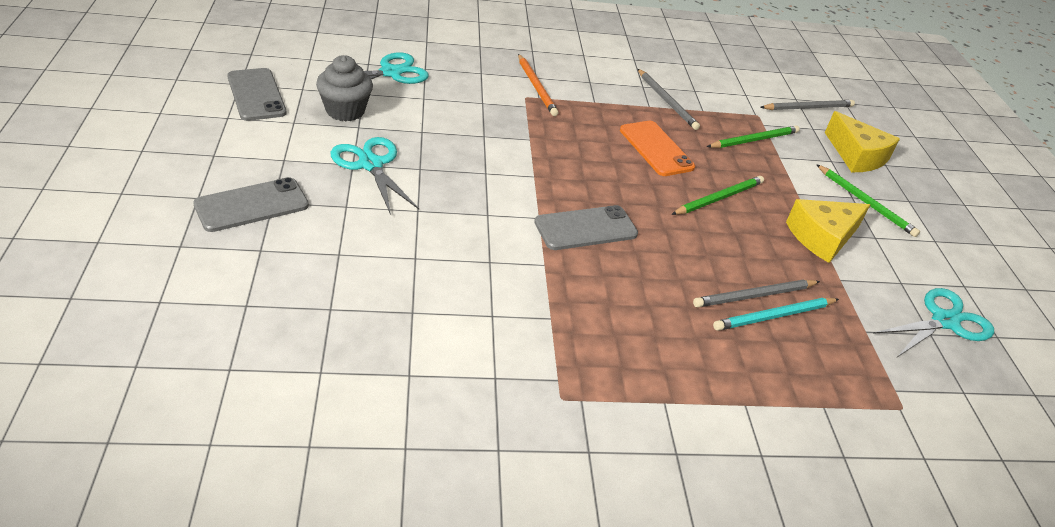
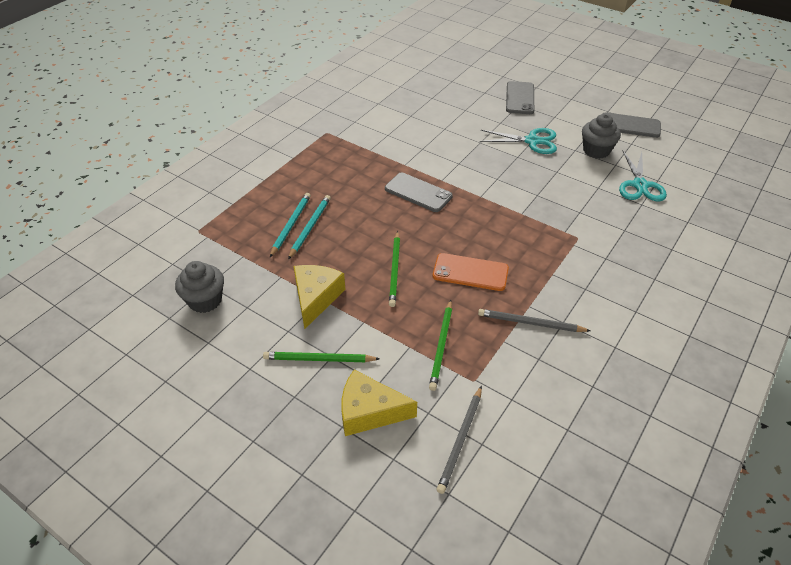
camera: 135 degrees right, 5 degrees up
orange pencil [518,54,558,116] -> none
grey phone [534,205,638,250] -> grey phone turned 75 degrees counterclockwise [385,173,453,212]
grey pencil [693,279,820,307] -> turquoise pencil [288,195,331,260]
turquoise scissors [873,288,994,357] -> grey cupcake [175,261,224,313]

